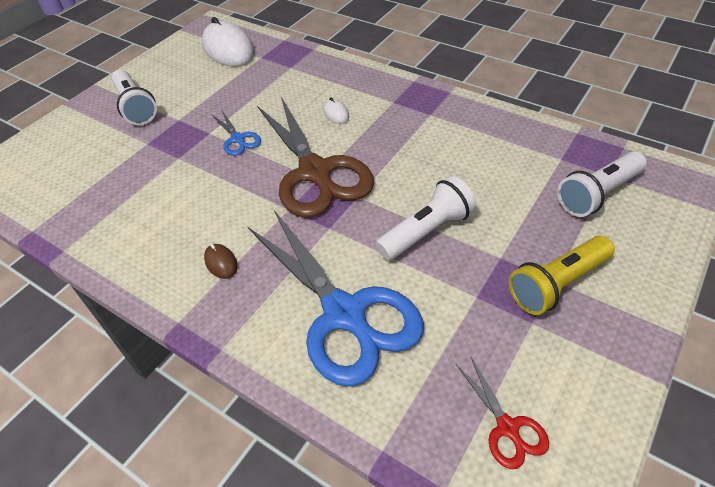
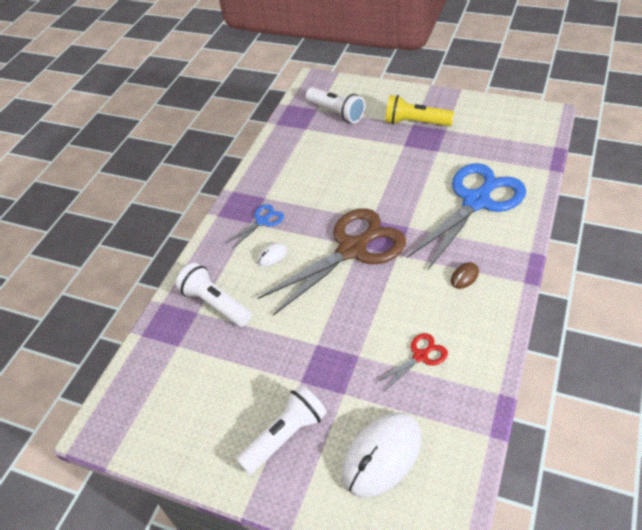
camera: 100 degrees left, 0 degrees up
white mouse [202,17,255,66] -> white mouse moved to [342,412,422,498]
blue scissors [211,111,261,156] -> blue scissors moved to [225,204,284,249]
white flashlight [375,176,476,260] -> white flashlight moved to [176,263,252,327]
red scissors [456,356,549,469] -> red scissors moved to [377,333,448,391]
yellow flashlight [509,236,615,315] -> yellow flashlight turned 150 degrees clockwise [385,95,454,126]

